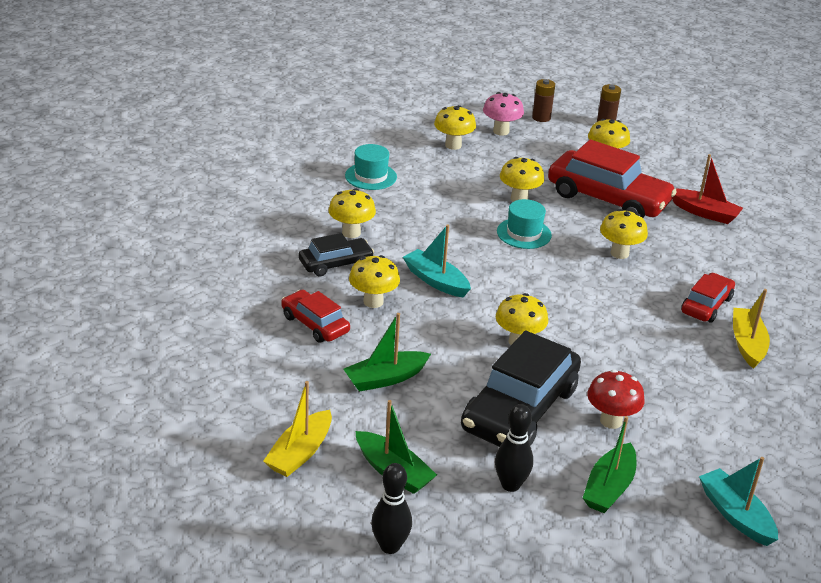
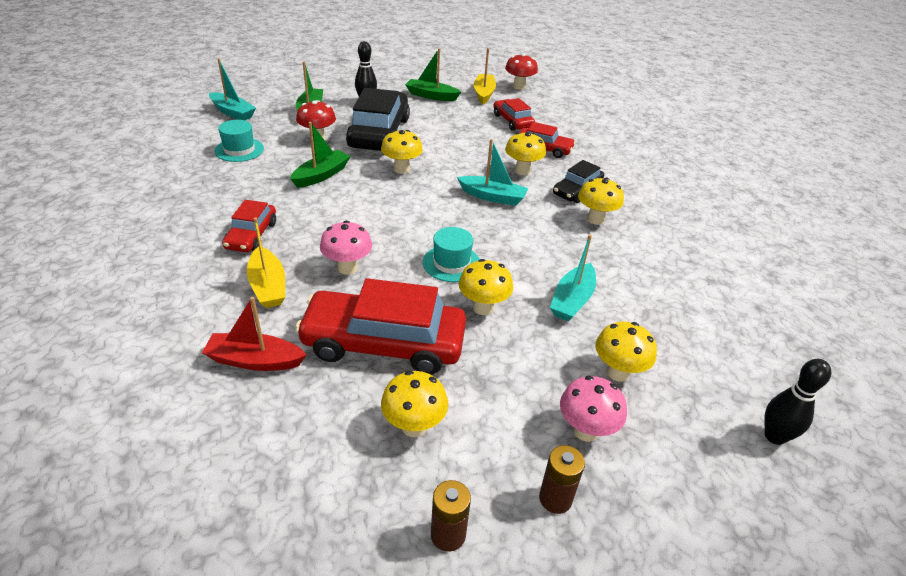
camera: 155 degrees right, 5 degrees up
green boat [344,313,431,392] -> green boat moved to [290,122,351,188]
turquoise hat [345,144,397,190] -> turquoise hat moved to [215,120,264,162]
black bowling pin [371,463,412,554] -> black bowling pin moved to [764,359,831,445]
yellow mushroom [600,209,648,259] -> pink mushroom [320,221,372,275]
yellow boat [733,289,770,369] -> yellow boat moved to [247,218,285,308]
none -> red car [493,98,535,131]
none -> red mushroom [505,53,538,90]
none -> turquoise boat [550,234,596,322]

